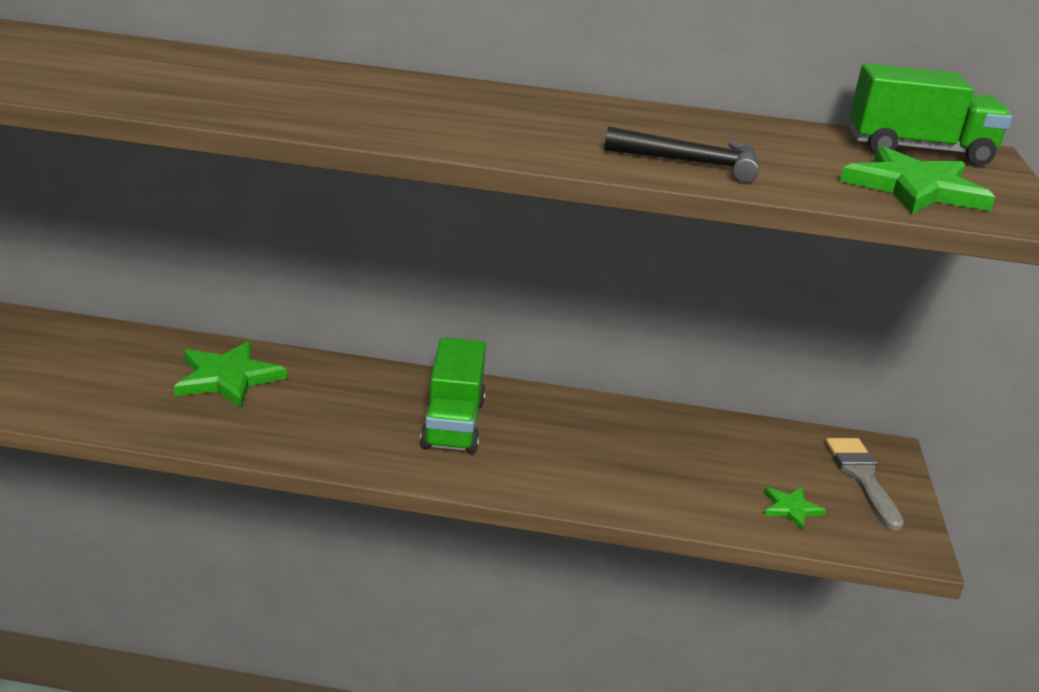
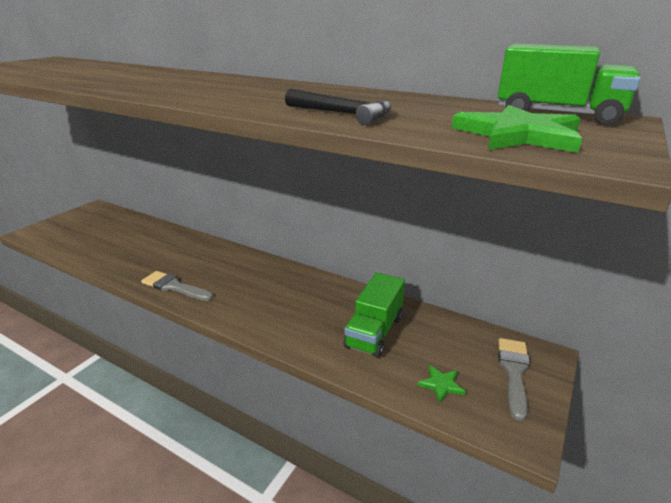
camera: 25 degrees right, 0 degrees up
green star [174,341,287,408] -> none
green truck [420,337,486,454] -> green truck moved to [343,272,405,358]
none -> grey brush [141,271,213,301]

